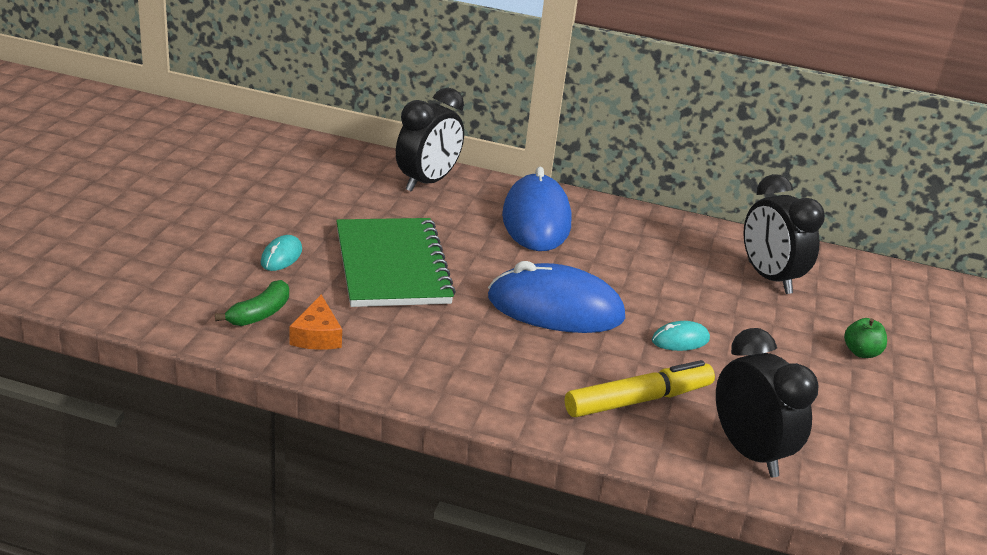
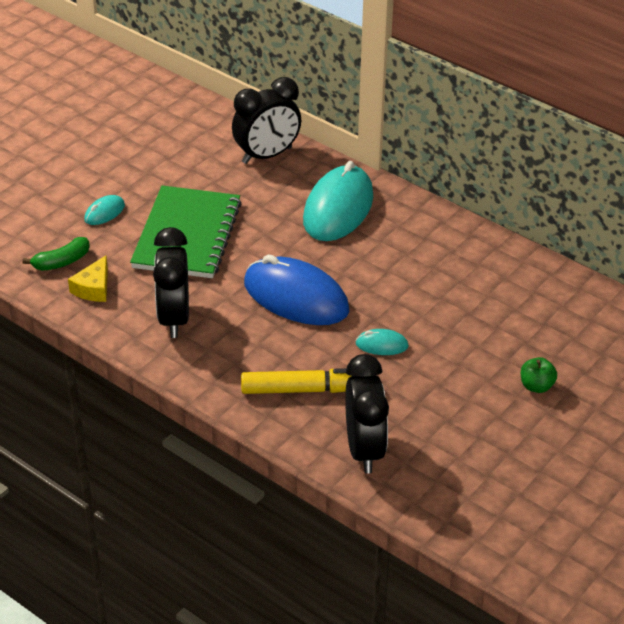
camera: 25 degrees right, 10 degrees up
orange cheese [289,294,342,350] -> yellow cheese [68,255,108,302]
blue mouse [502,167,571,251] -> turquoise mouse [303,161,373,241]
black clock [743,174,825,294] -> black clock moved to [153,227,189,338]

